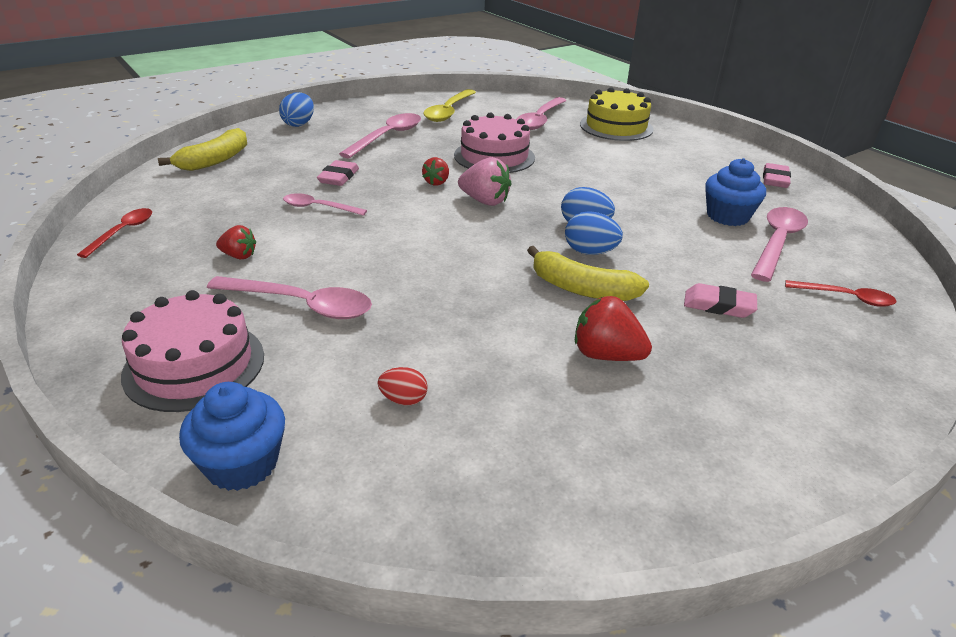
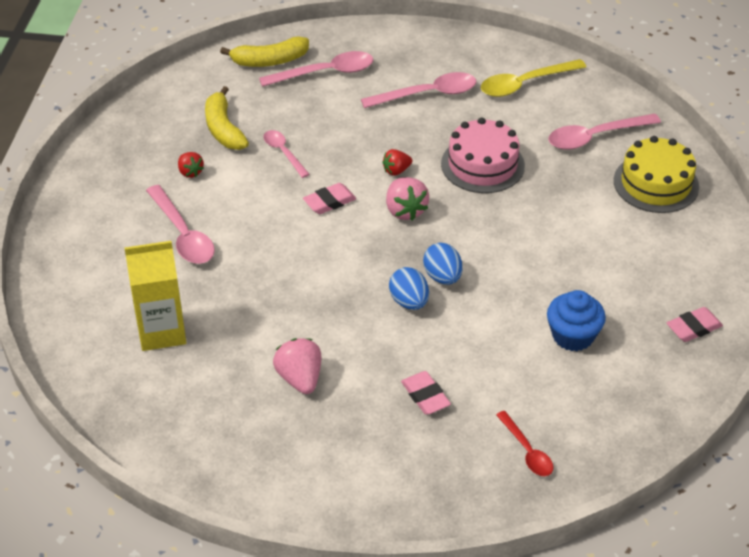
camera: 45 degrees right, 10 degrees up
red spoon [77,208,152,258] -> none
pink cake [121,290,264,412] -> none
blue cupcake [179,382,285,491] -> none
blue egg [279,92,314,127] -> none
pink eraser [317,160,359,186] -> pink eraser moved to [303,183,356,214]
red egg [378,367,428,405] -> yellow carton [125,241,186,351]
yellow banana [527,246,649,301] -> yellow banana moved to [205,86,249,150]
red strawberry [575,296,652,361] -> pink strawberry [273,338,322,394]
pink spoon [751,207,808,282] -> pink spoon moved to [259,51,373,87]

